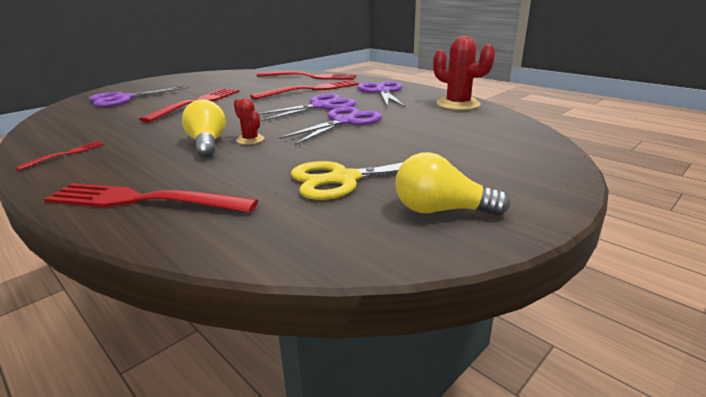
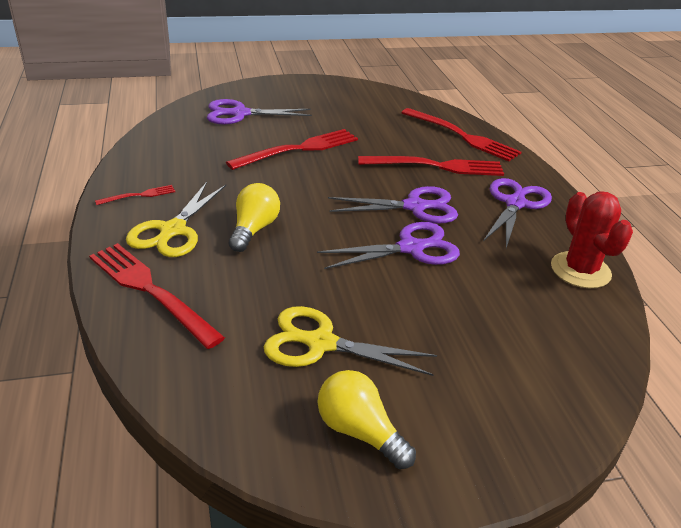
camera: 30 degrees right, 10 degrees up
red cactus [234,98,264,145] -> none
none -> yellow scissors [126,182,226,257]

